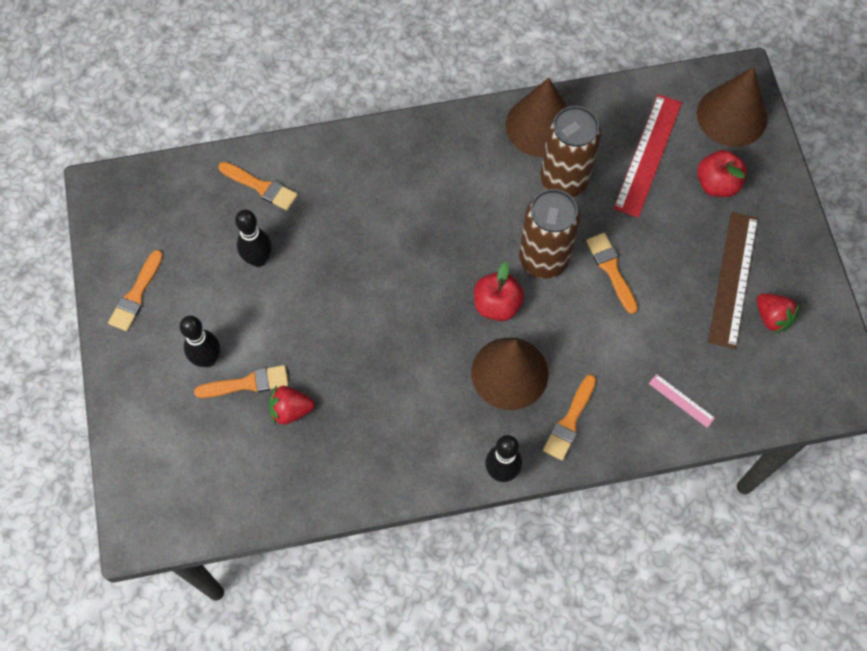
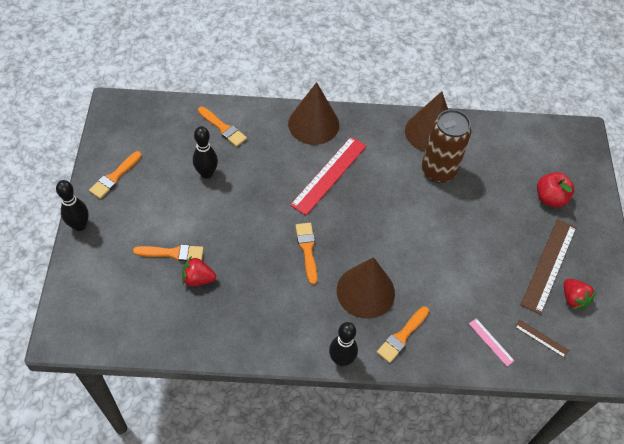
camera: 10 degrees right, 10 degrees down
black bowling pin [180,316,220,367] -> black bowling pin moved to [56,180,89,231]
red apple [474,262,524,321] -> none
brown can [519,189,580,279] -> none
orange brush [586,233,638,314] -> orange brush moved to [295,223,318,285]
red ruler [613,94,682,218] -> red ruler moved to [290,137,367,216]
brown cone [697,67,767,147] -> brown cone moved to [288,82,339,145]
none -> brown ruler [515,319,569,358]

